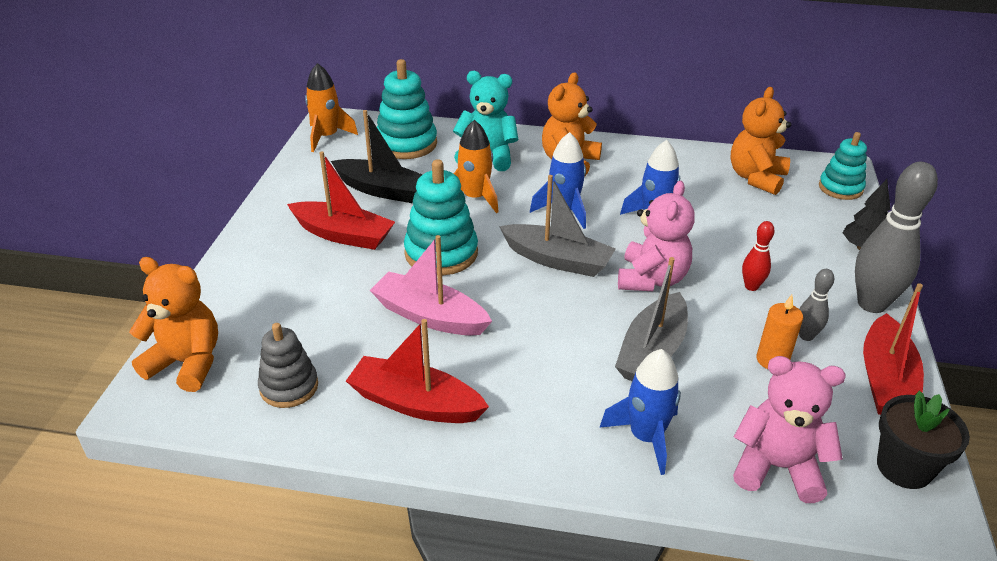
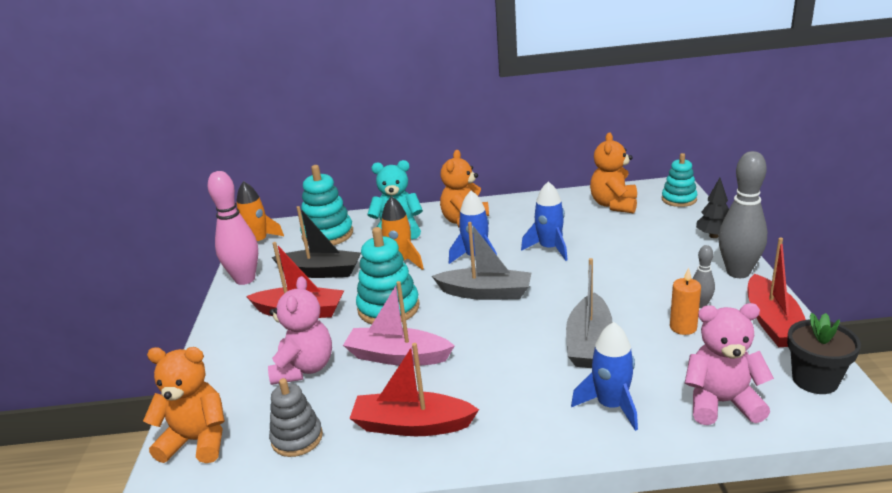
camera: 10 degrees left, 10 degrees down
pink teddy bear [618,181,695,291] -> pink teddy bear moved to [268,276,332,385]
red bowling pin [742,221,774,291] -> none
none -> pink bowling pin [208,171,258,285]

